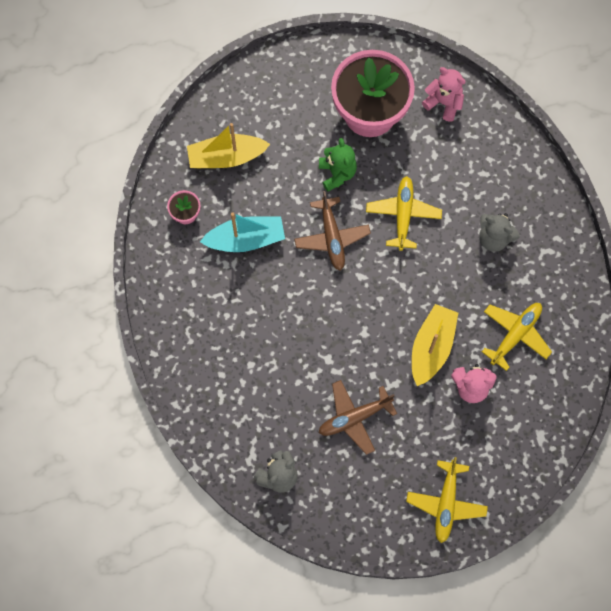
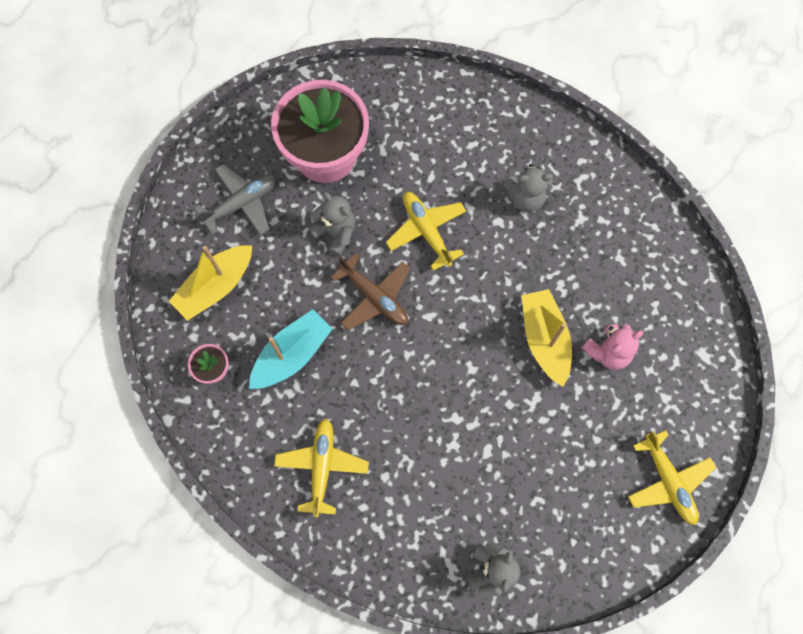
camera: 35 degrees left, 0 degrees up
green teddy bear [319,138,357,192] -> grey teddy bear [308,192,356,256]
brown plane [319,380,397,455] -> none
pink teddy bear [422,67,466,122] -> none
yellow plane [482,303,552,371] -> yellow plane moved to [274,419,369,517]
none -> grey plane [195,164,277,235]

